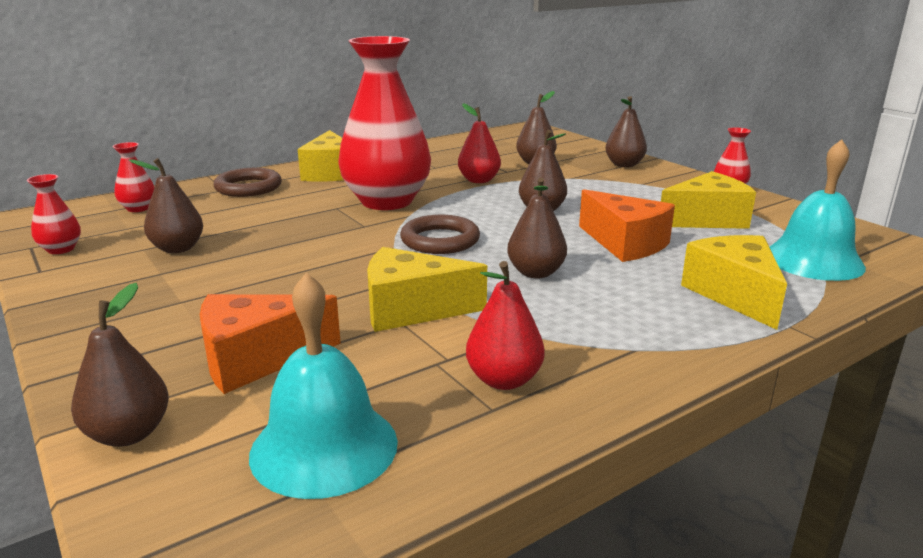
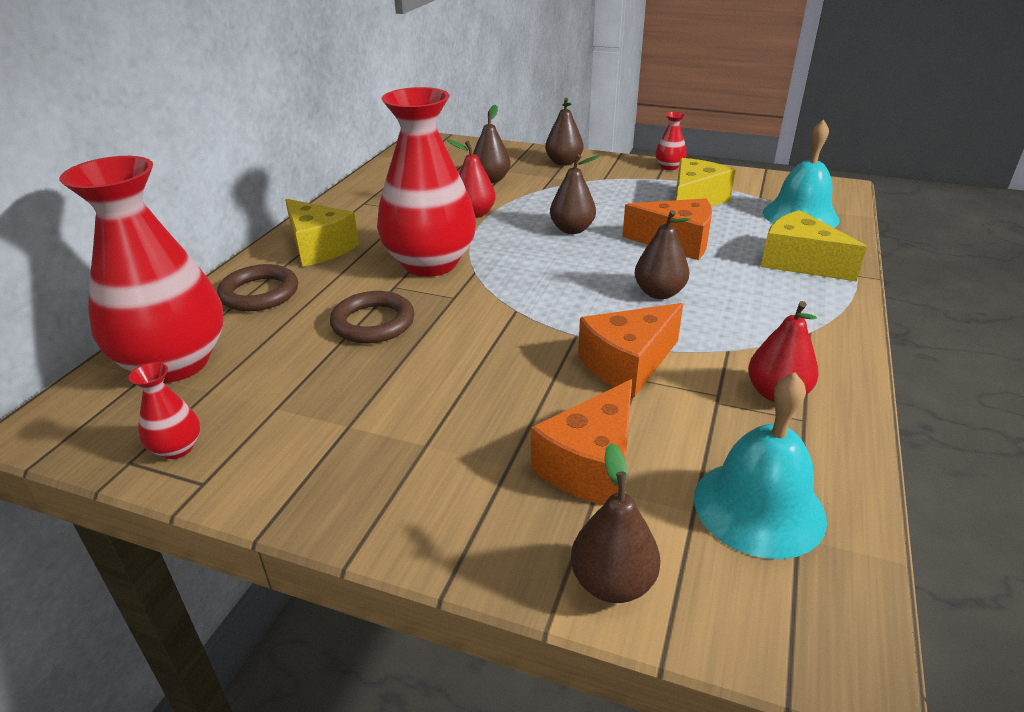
camera: 35 degrees left, 10 degrees up
red vase [113,142,155,212] -> red vase [59,156,224,383], size x2.46
brown pear [129,158,203,253] -> none
yellow cheese [367,247,487,332] -> orange cheese [578,303,683,397]
brown ring [400,215,480,254] -> brown ring moved to [330,291,415,343]

